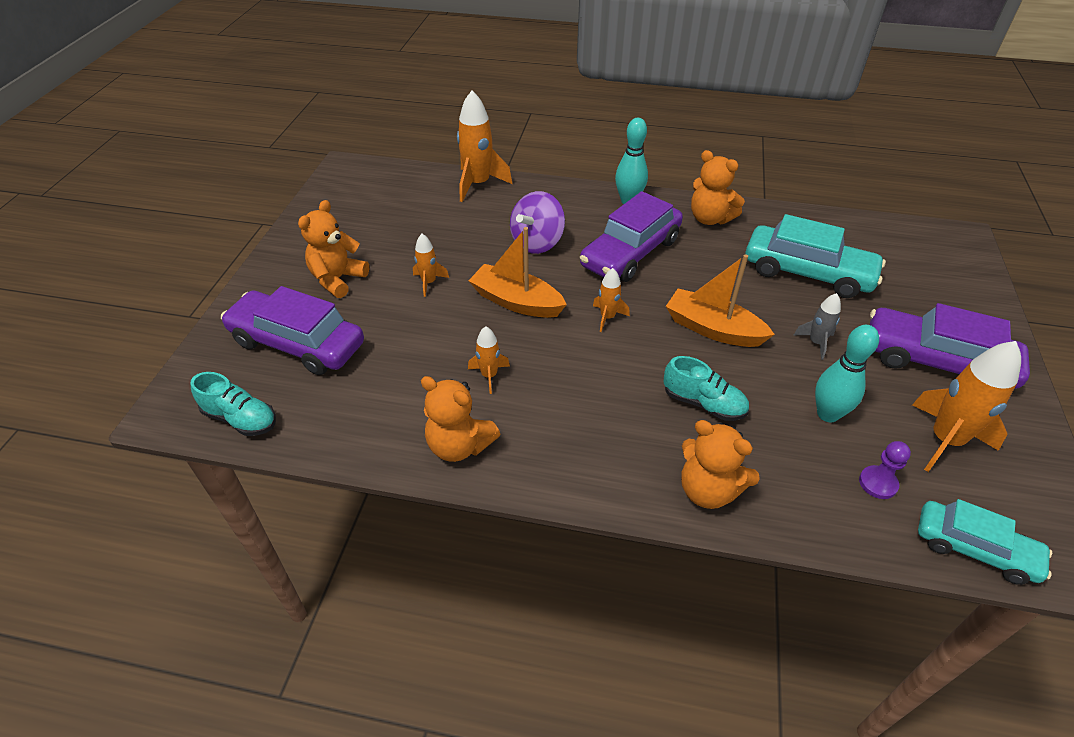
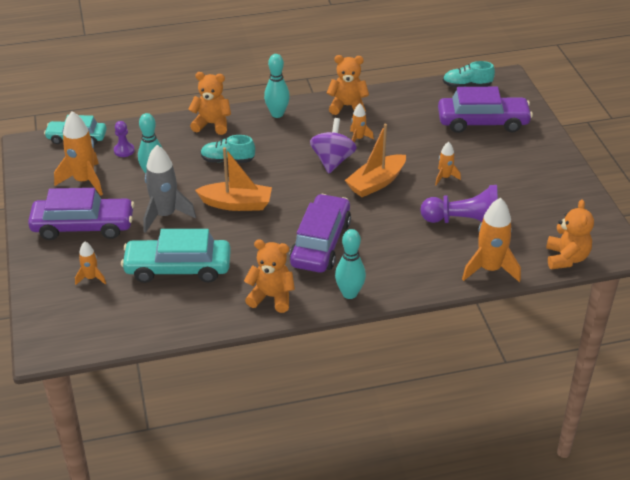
camera: 155 degrees right, 5 degrees down
orange teddy bear [298,200,369,298] -> orange teddy bear moved to [546,199,594,269]
orange boat [468,227,567,318] -> orange boat turned 135 degrees clockwise [345,124,406,197]
purple spinning top [510,191,565,254] -> purple spinning top moved to [310,118,357,173]
orange rocket [593,268,630,332] -> orange rocket moved to [75,241,106,285]
grey rocket [794,293,841,360] -> grey rocket [143,145,196,233], size x1.89
none -> turquoise bowling pin [264,54,290,118]
none -> purple pawn [420,185,498,223]

